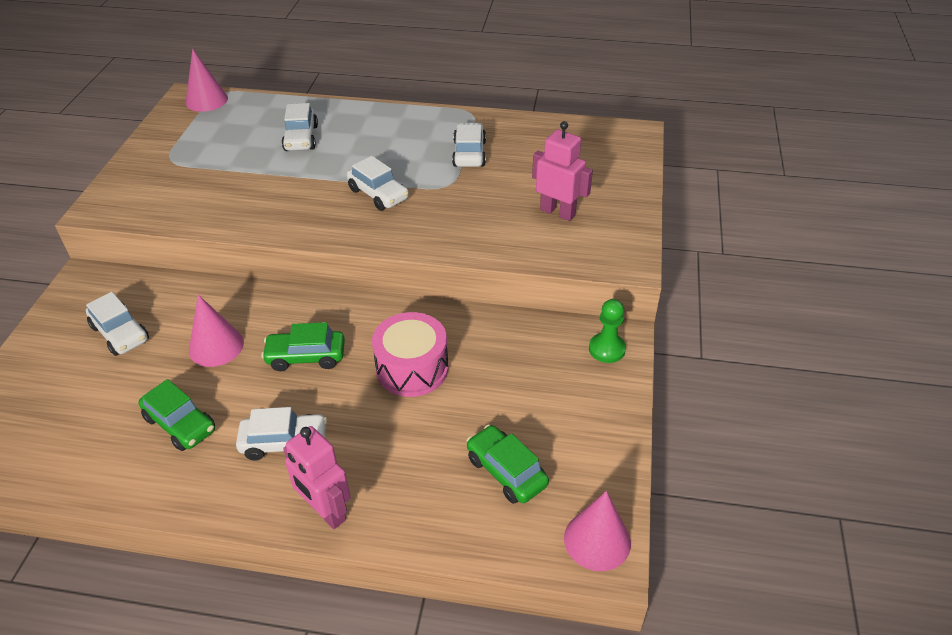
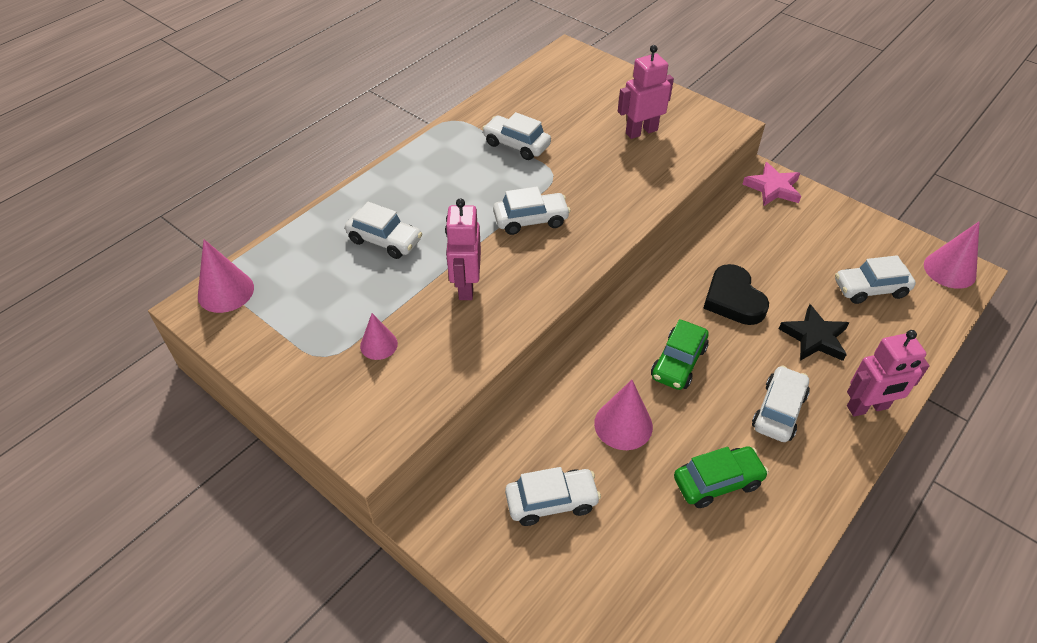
camera: 60 degrees left, 5 degrees up
pink drum [372,312,449,397] -> black heart [703,264,769,325]
green car [466,425,549,504] -> white car [835,255,916,304]
green pawn [589,299,626,363] -> pink star [743,162,801,206]
none -> pink cone [360,313,398,360]
none -> pink robot [445,198,481,300]
none -> black star [779,304,849,361]

